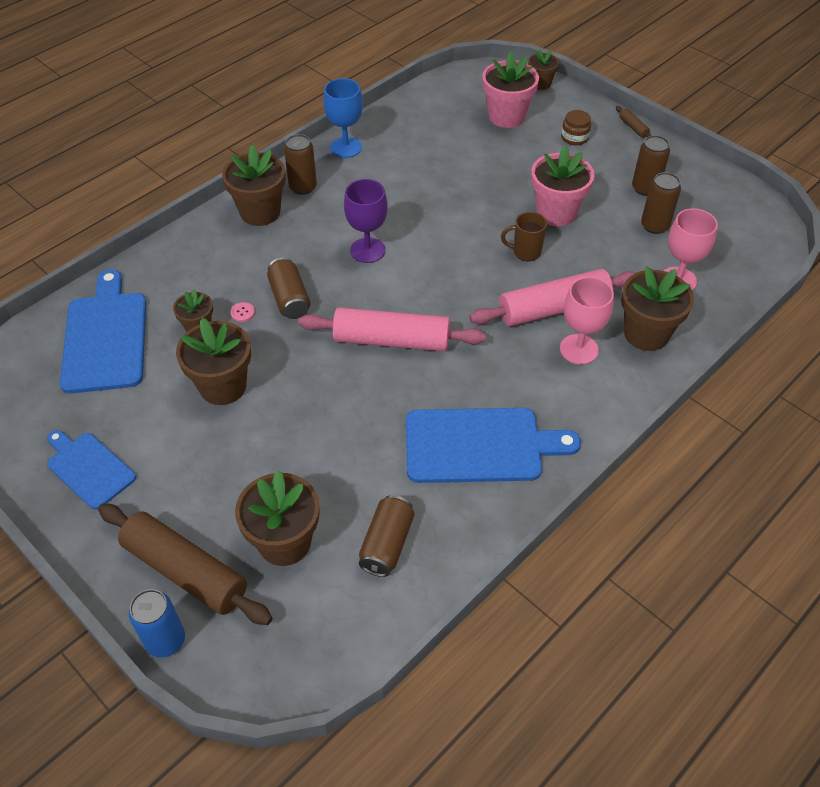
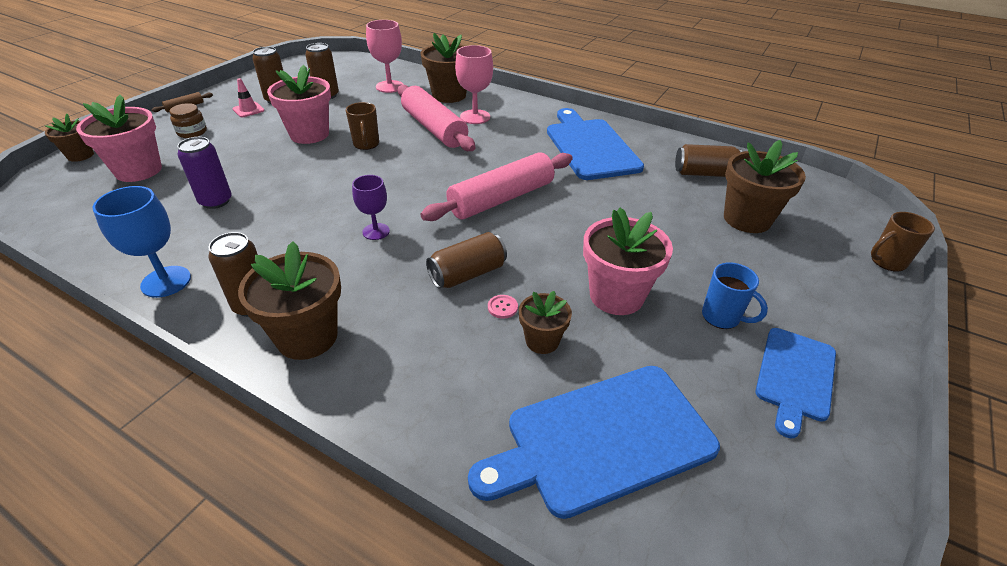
camera: 105 degrees left, 10 degrees down
brown rolling pin [98,503,273,625] -> none
blue can [129,589,185,658] -> brown mug [871,212,935,272]
brown flower pot [176,318,251,405] -> pink flower pot [583,207,673,315]
pink rolling pin [298,307,486,351] -> pink rolling pin turned 60 degrees clockwise [420,152,573,221]
purple goblet [344,179,388,263] -> purple goblet [352,175,390,240], size x0.66
none -> purple can [177,137,232,209]
none -> pink traffic cone [232,78,265,117]
none -> blue mug [702,262,768,329]

